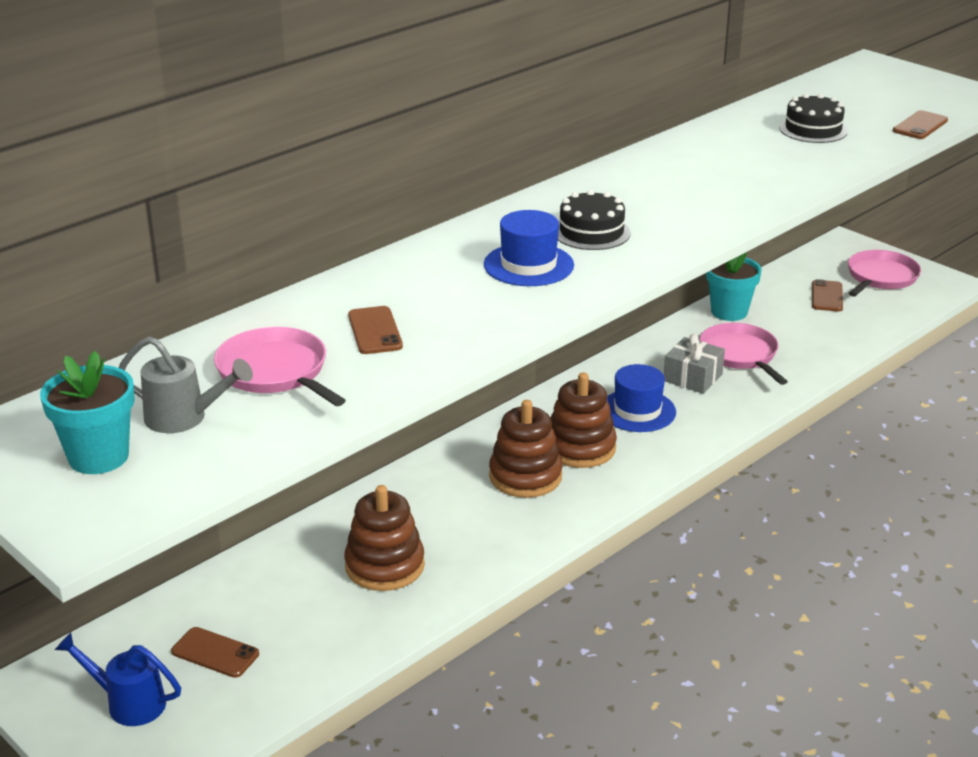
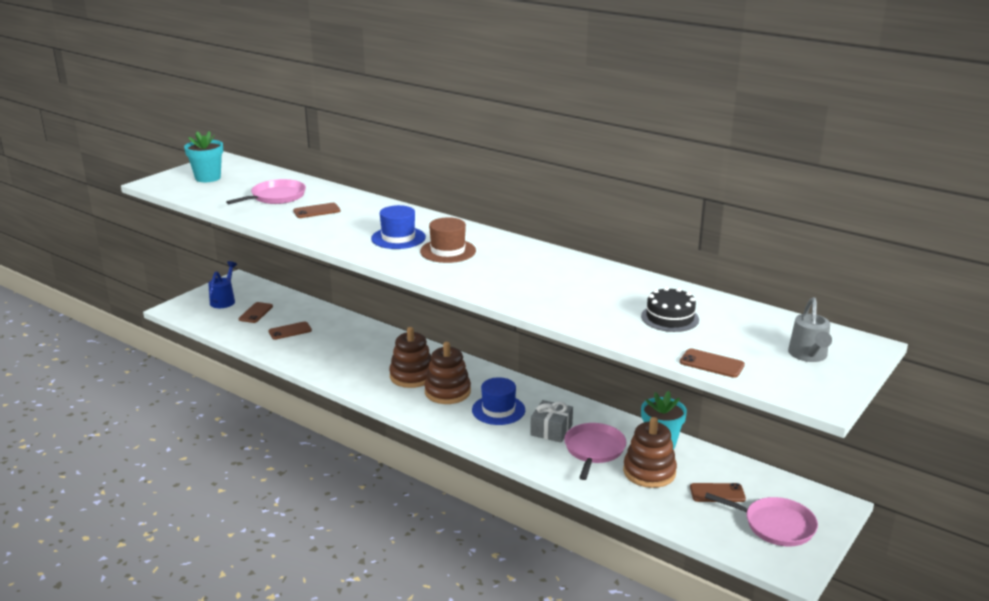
camera: 80 degrees right, 5 degrees down
grey watering can [119,336,253,433] -> grey watering can moved to [788,297,832,362]
brown stacking toy [344,485,425,591] -> brown stacking toy moved to [623,417,677,488]
black cake [558,190,631,250] -> brown hat [420,217,476,263]
pink pan [699,323,788,385] -> pink pan turned 45 degrees counterclockwise [564,423,626,480]
none -> brown phone [268,321,312,340]

